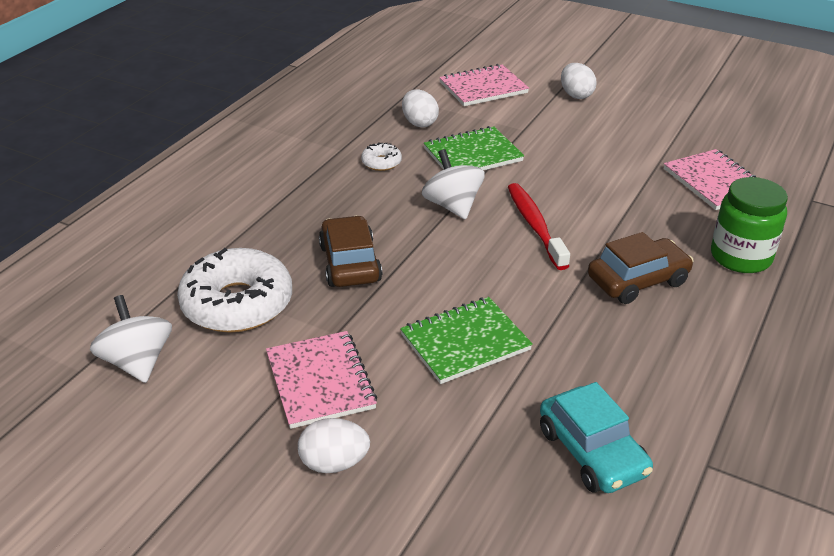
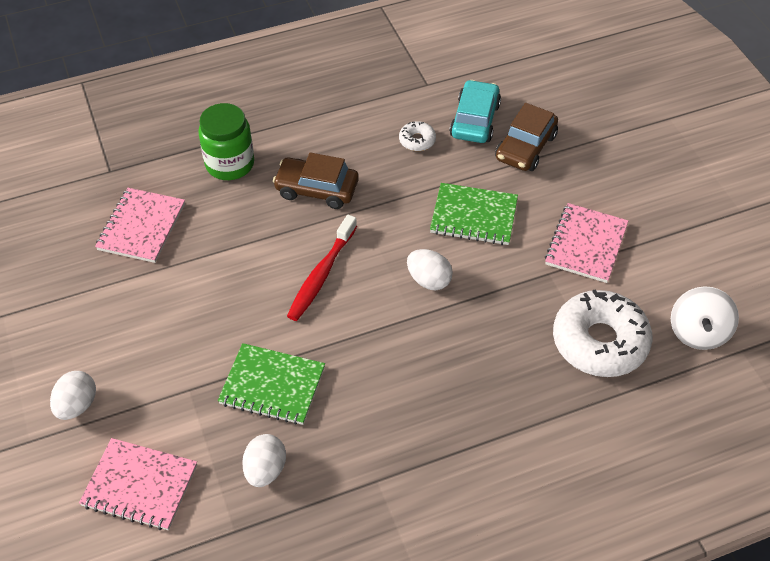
camera: 140 degrees left, 15 degrees up
white egg [298,418,370,473] -> white egg moved to [407,249,453,290]
brown car [319,216,382,287] -> brown car moved to [495,103,558,171]
white donut [361,143,402,171] -> white donut moved to [399,121,436,151]
white spinning top [422,149,485,220] -> none

